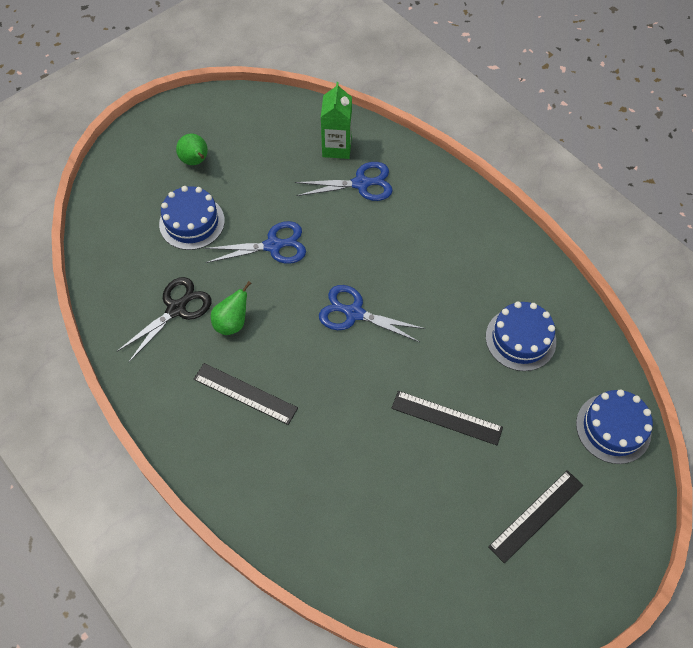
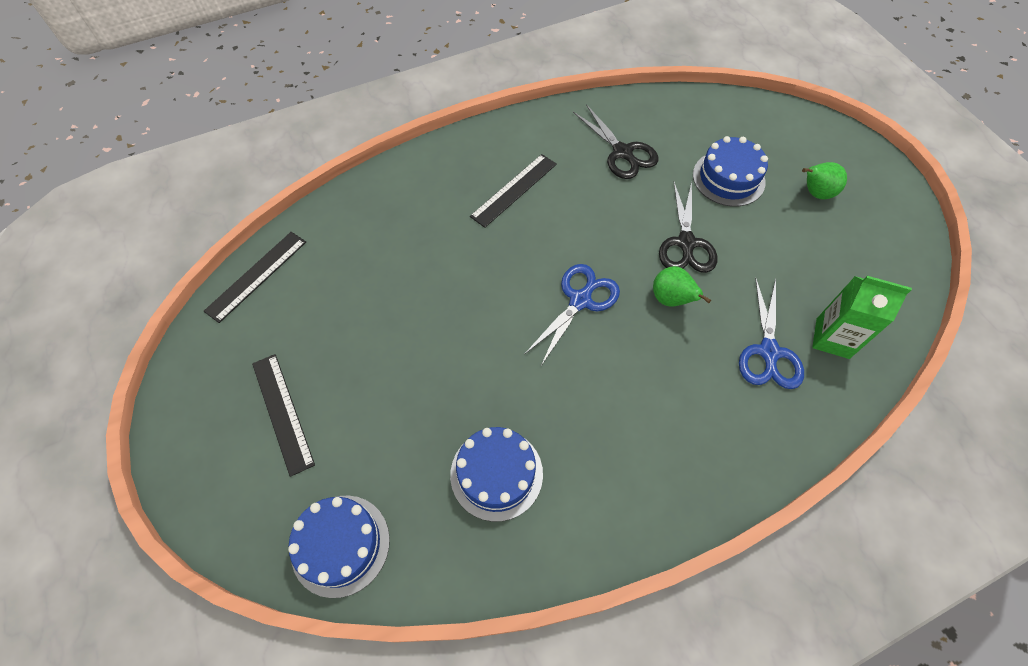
camera: 105 degrees right, 0 degrees up
blue scissors [204,221,306,264] -> black scissors [659,181,717,273]
green pear [211,281,251,335] -> green pear moved to [653,266,711,307]
black ruler [391,391,503,445] -> black ruler moved to [204,232,306,323]

